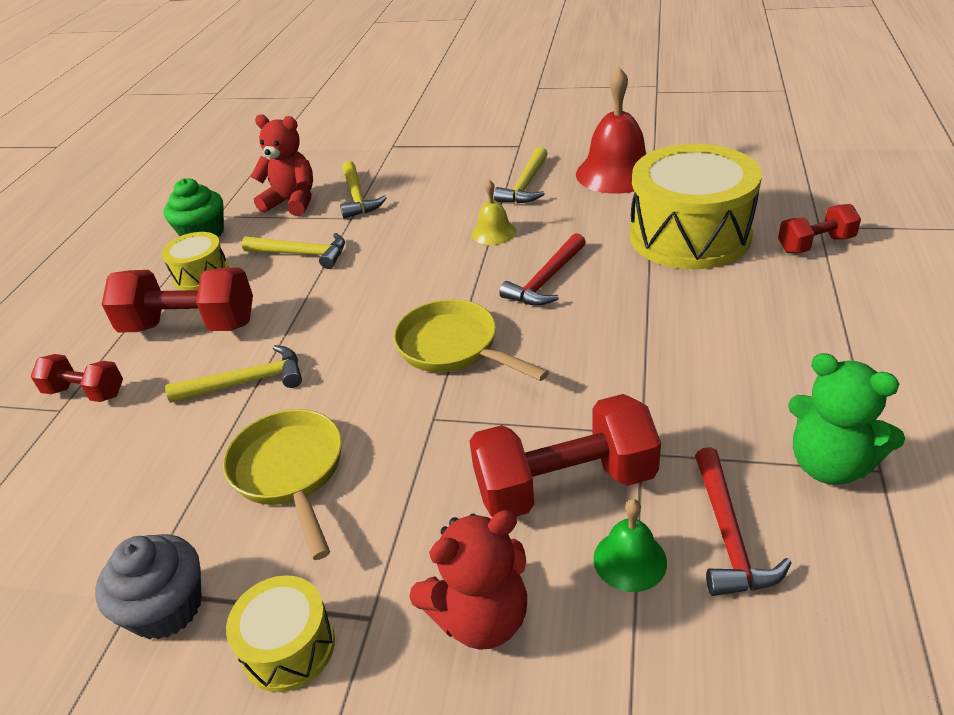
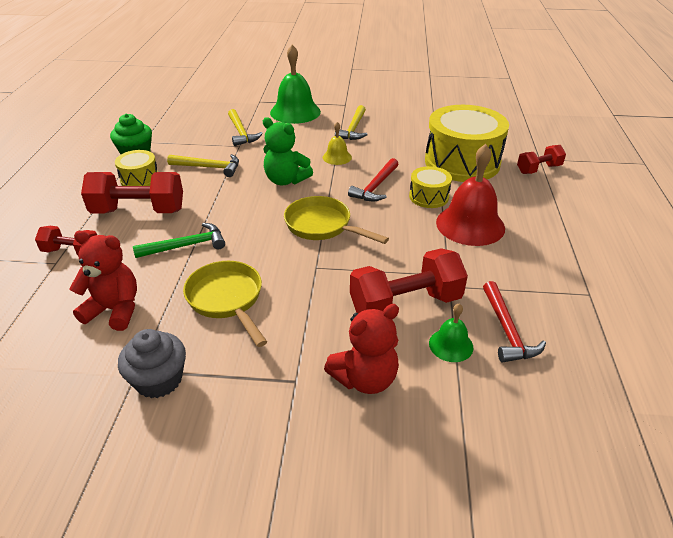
camera: 10 degrees left, 0 degrees up
yellow hammer [165,345,302,403] -> green hammer [133,223,225,258]
yellow drum [226,575,335,692] -> yellow drum moved to [409,166,452,208]
red teddy bear [251,114,313,216] -> red teddy bear moved to [69,231,137,331]
red bell [576,67,646,194] -> red bell moved to [436,144,505,246]
green teddy bear [788,353,905,485] -> green teddy bear moved to [263,117,313,185]
none -> green bell [270,45,321,124]

